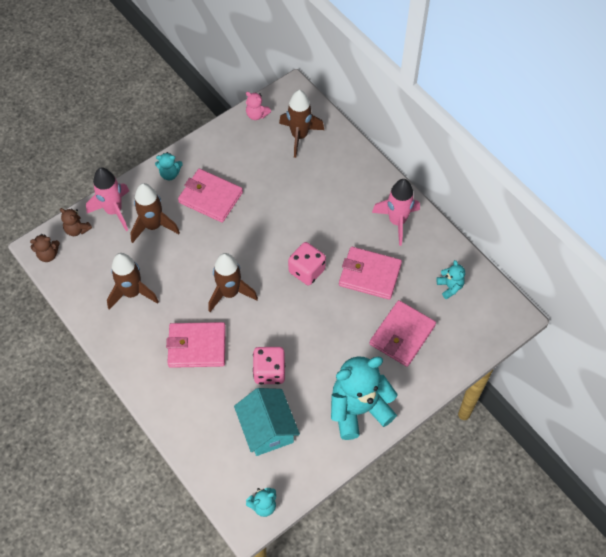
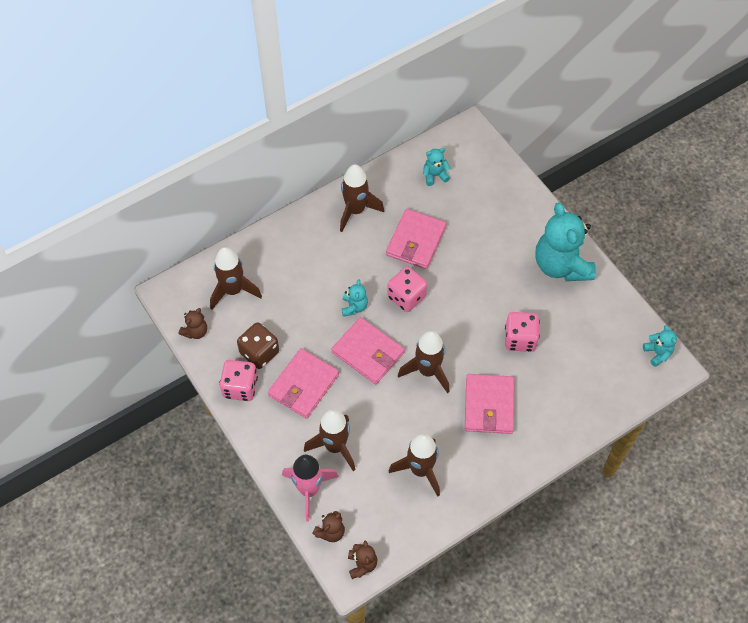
camera: 85 degrees left, 0 degrees up
turquoise teddy bear [155,152,183,180] -> turquoise teddy bear moved to [342,280,368,316]
turquoise house [234,388,300,456] -> none
pink teddy bear [246,92,271,120] -> brown teddy bear [179,308,207,339]
pink wallet [369,300,436,367] -> pink wallet moved to [331,317,405,384]
pink rocket [372,179,420,246] -> brown rocket [340,164,384,232]
none -> pink dice [219,360,258,401]
none -> brown dice [237,322,279,369]

